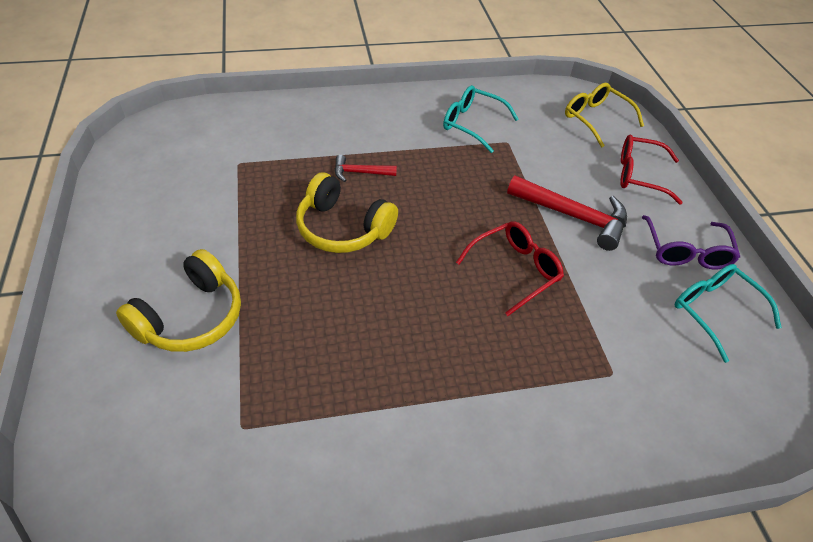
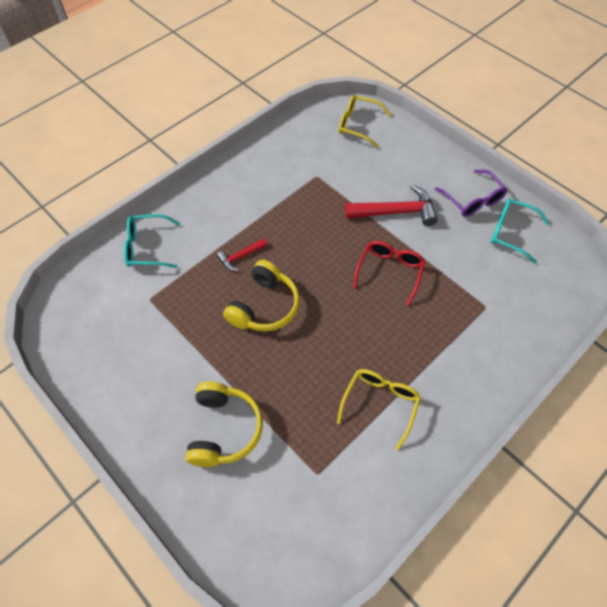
camera: 30 degrees left, 10 degrees up
yellow headphones [296,173,398,253] -> yellow headphones turned 60 degrees counterclockwise [223,260,300,332]
turquoise glasses [443,85,518,153] -> turquoise glasses moved to [124,214,180,268]
red glasses [620,135,683,205] -> none
none -> yellow glasses [337,369,421,450]

